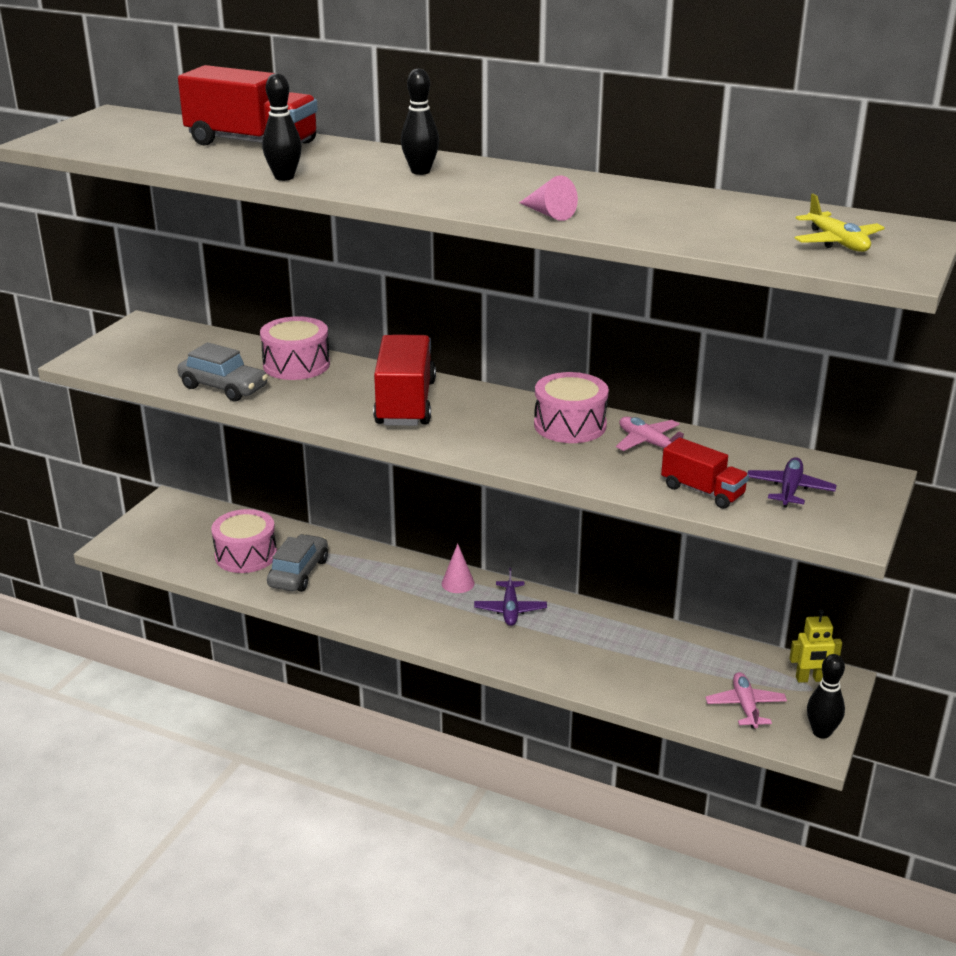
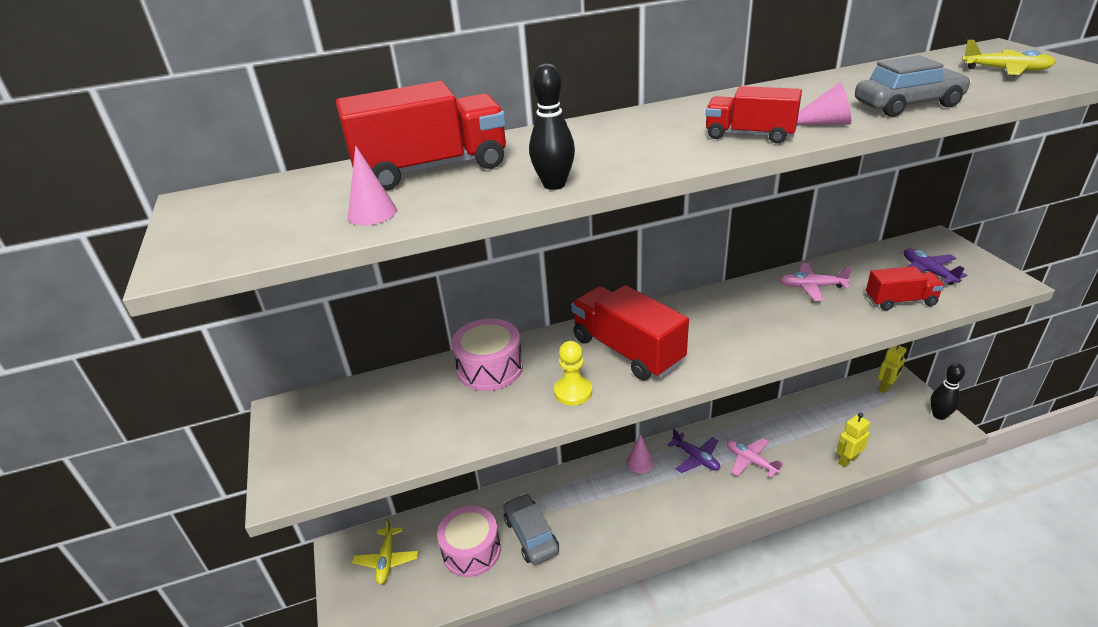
camera: 40 degrees left, 5 degrees up
grey car [177,342,268,401] -> grey car moved to [855,55,971,117]
black bowling pin [401,68,439,175] -> none
pink drum [534,372,609,443] -> none
pink plane [705,672,787,729] -> pink plane moved to [726,438,784,478]
none -> pink cone [348,146,397,225]
none -> yellow plane [352,518,419,584]
none -> yellow pawn [554,341,592,406]
none -> red truck [706,86,802,144]
none -> yellow robot [836,413,870,467]

